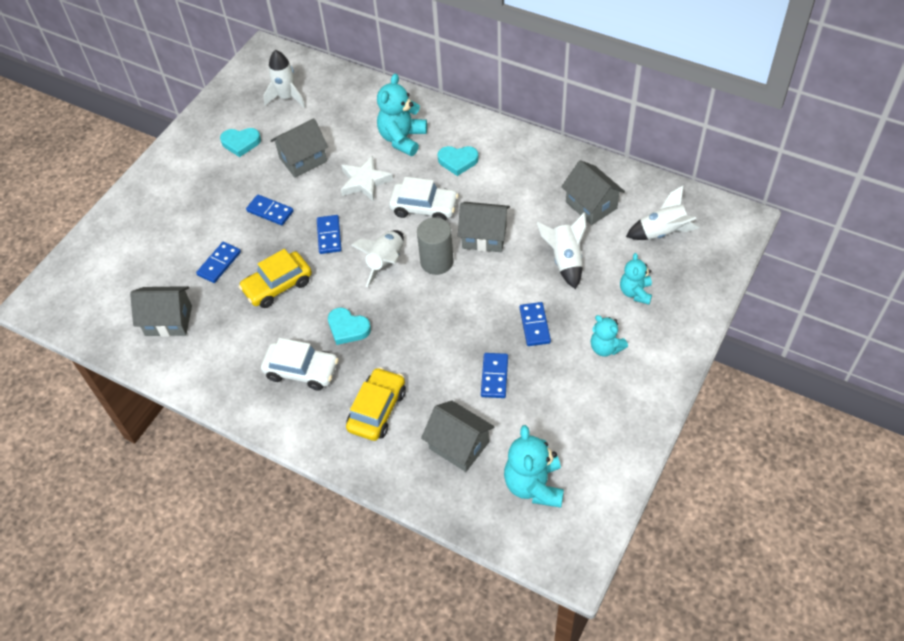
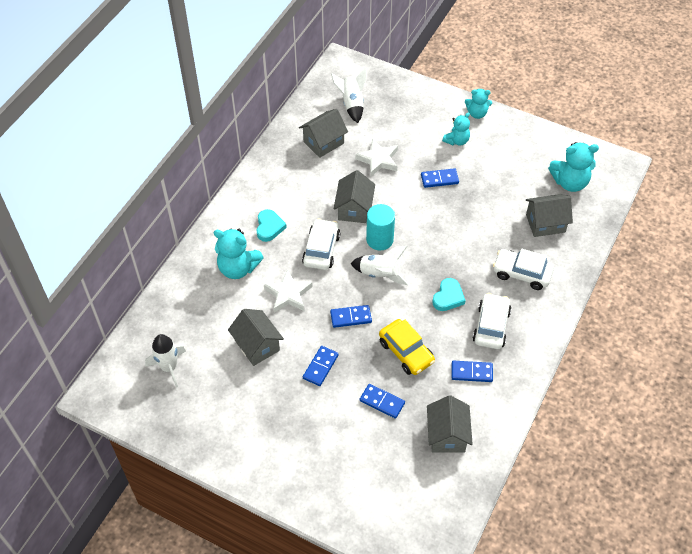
camera: 95 degrees left, 0 degrees up
turquoise heart [220,128,261,157] -> none
yellow car [346,367,406,441] -> white car [493,249,554,290]
grey cylinder [417,217,454,275] -> turquoise cylinder [366,204,395,251]
grey house [421,401,494,472] -> grey house turned 45 degrees clockwise [526,194,573,237]
blue domino [481,353,508,398] -> blue domino moved to [452,361,493,382]
white rocket [537,212,586,289] -> white star [355,138,398,176]
turquoise teddy bear [620,253,652,304] -> turquoise teddy bear moved to [465,89,492,119]

